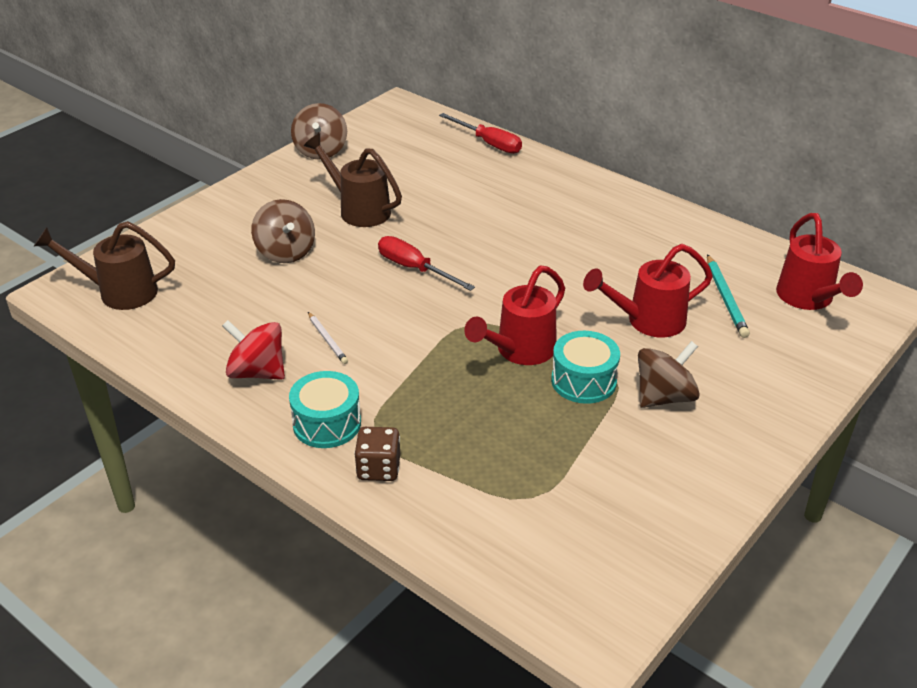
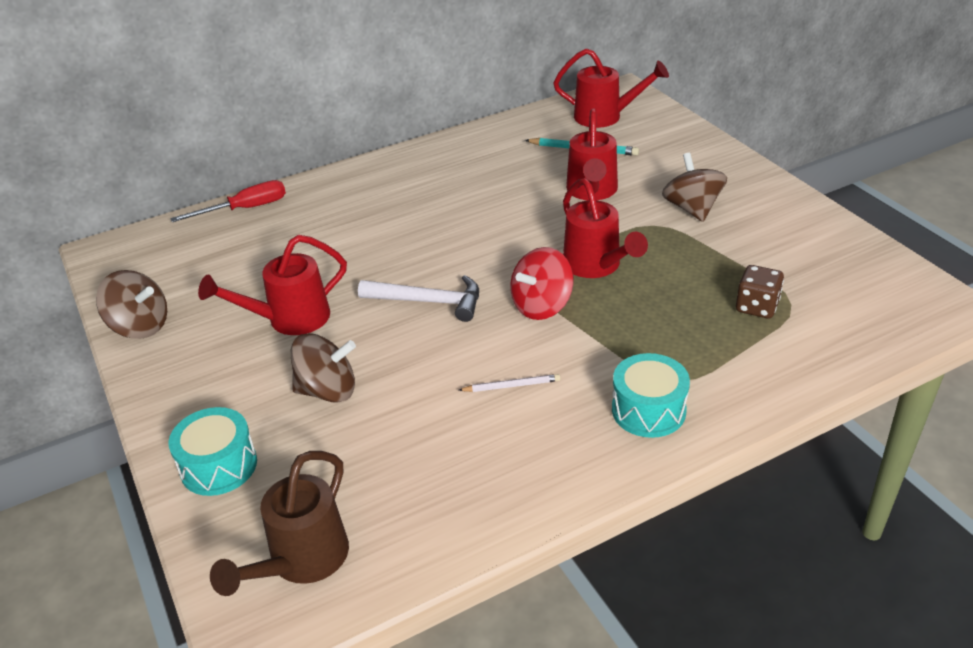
camera: 65 degrees left, 0 degrees up
red spinning top [222,320,285,380] -> red spinning top moved to [510,247,574,320]
brown watering can [304,133,402,227] -> red watering can [198,235,347,335]
brown dice [354,427,400,481] -> brown dice moved to [736,265,784,319]
red screwdriver [378,236,475,291] -> white hammer [358,275,479,322]
turquoise drum [551,331,620,404] -> turquoise drum moved to [169,407,257,496]

